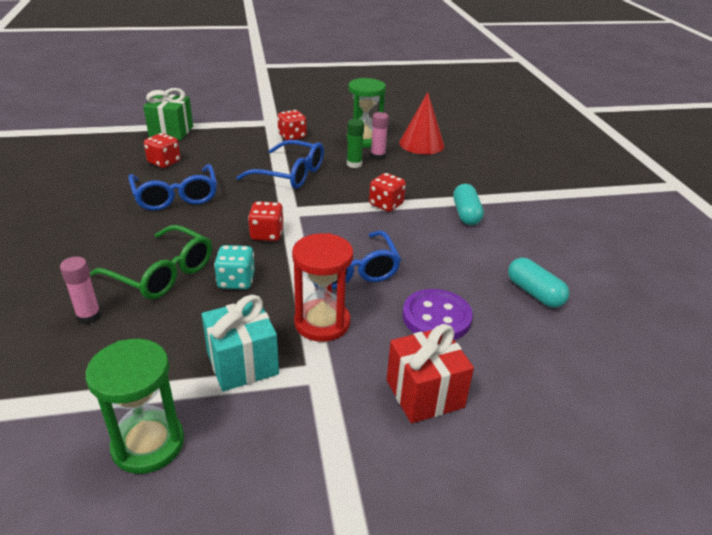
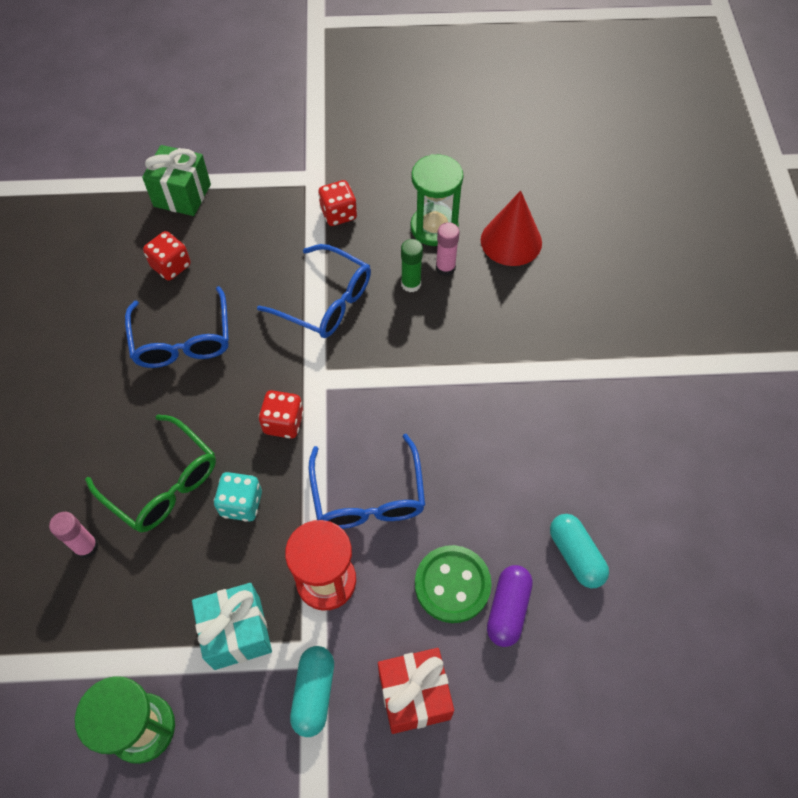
camera: 10 degrees right, 25 degrees up
red dice [369,173,406,212] -> none
purple button [403,289,473,340] -> green button [415,545,492,623]
turquoise capsule [453,184,484,225] -> turquoise capsule moved to [290,646,334,737]
none -> purple capsule [487,565,533,647]

